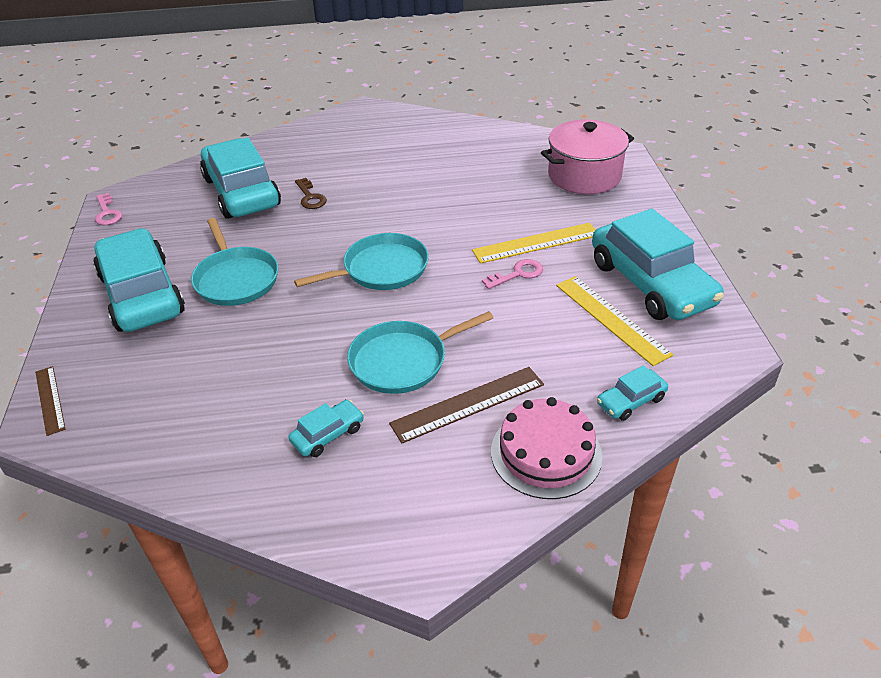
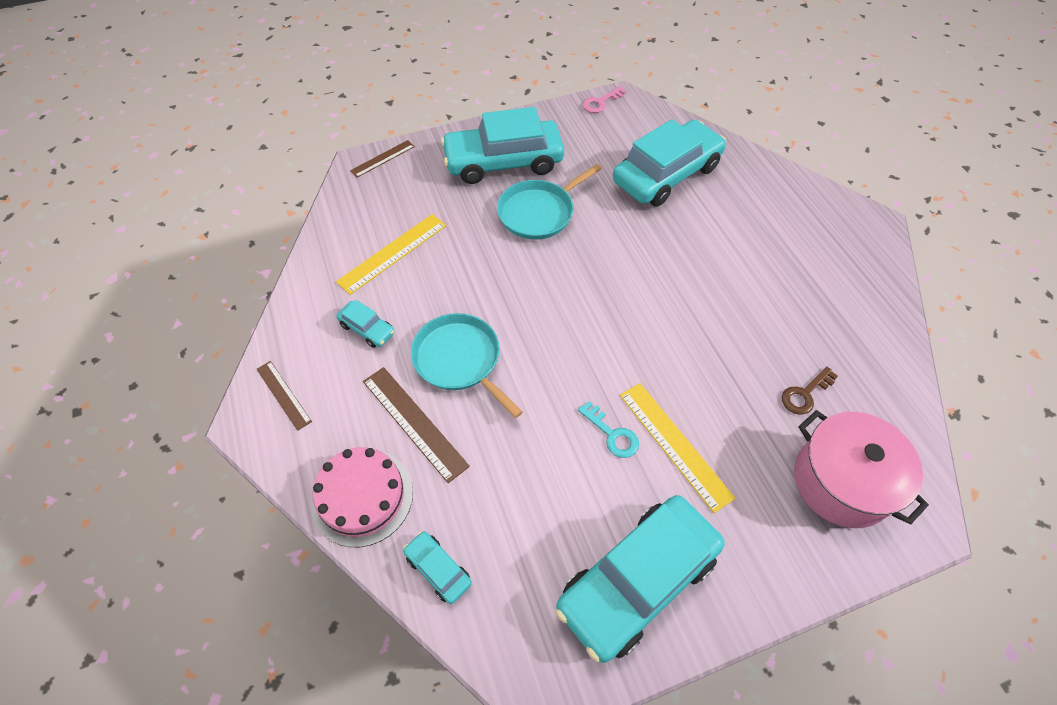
camera: 75 degrees right, 15 degrees up
turquoise car [93,228,185,332] -> turquoise car turned 150 degrees counterclockwise [441,107,564,184]
turquoise pan [294,233,429,290] -> none
brown key [295,178,327,209] -> brown key moved to [782,367,838,415]
pink key [482,259,543,289] -> turquoise key [578,401,639,458]
yellow ruler [556,276,673,366] -> yellow ruler moved to [336,214,446,295]
none -> brown ruler [257,361,312,431]

